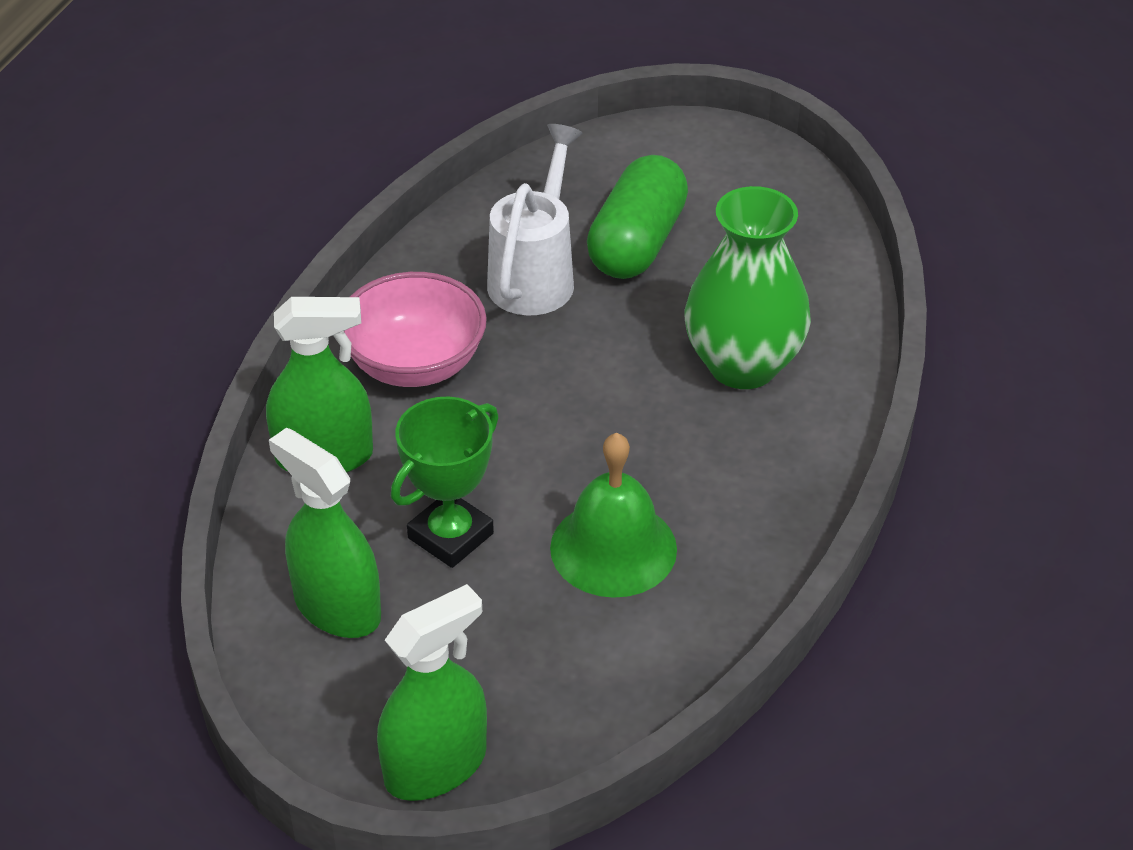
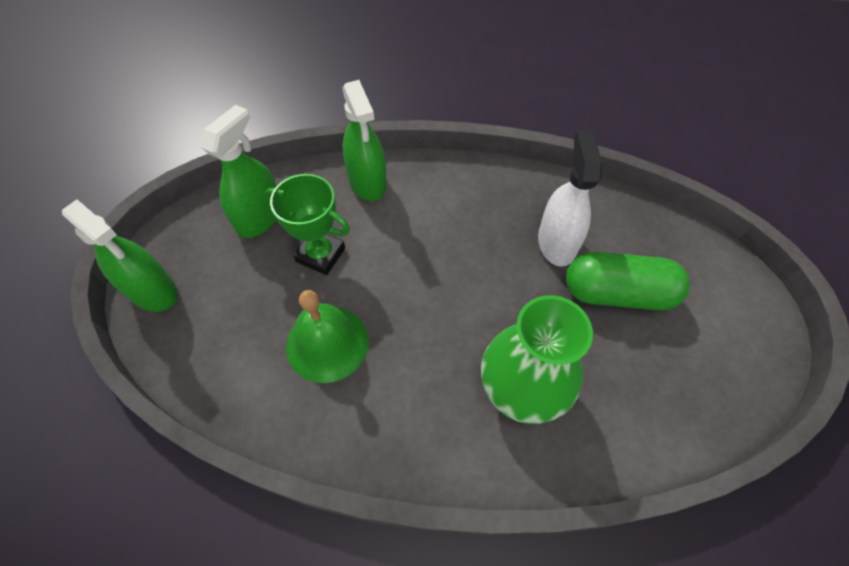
camera: 75 degrees right, 15 degrees up
pink bowl [344,272,487,387] -> none
white watering can [487,124,583,315] -> white spray bottle [538,131,603,267]

